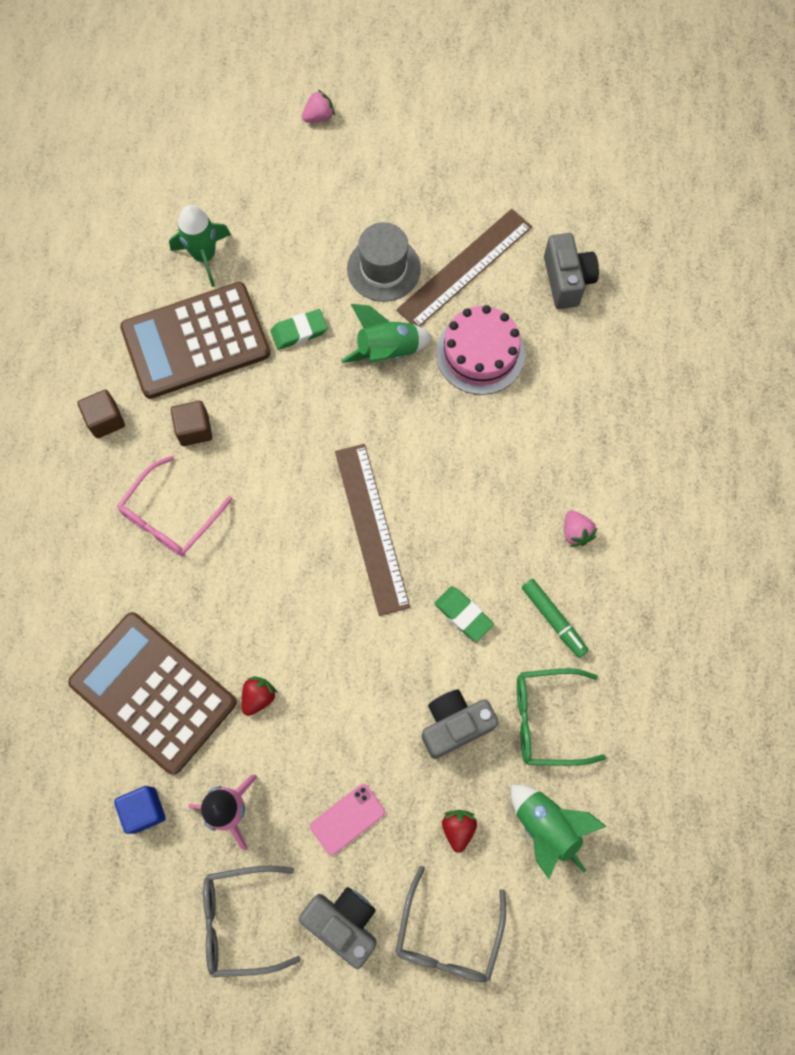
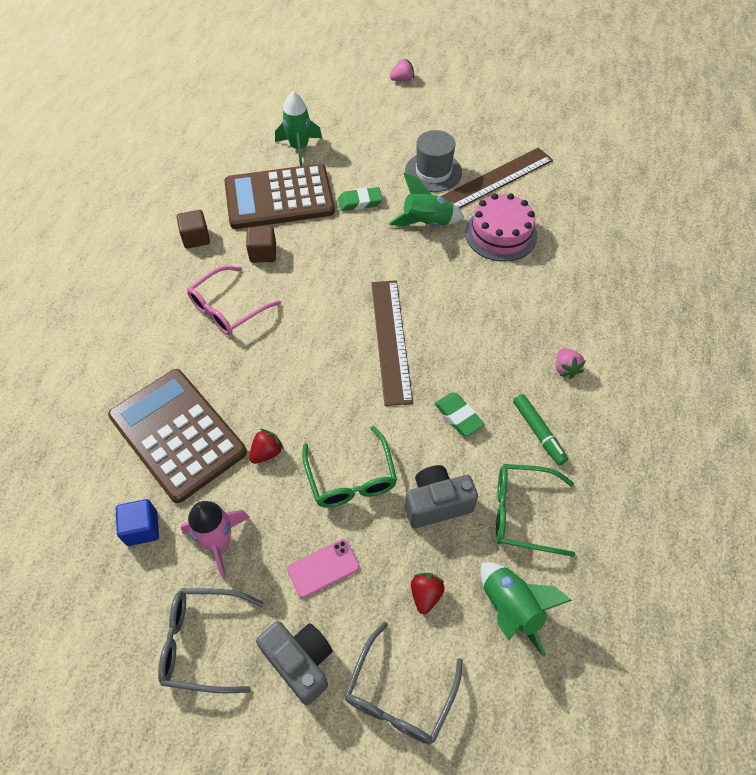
camera: 10 degrees right, 15 degrees down
grey camera [544,233,599,309] -> none
none -> green glasses [302,426,397,508]

